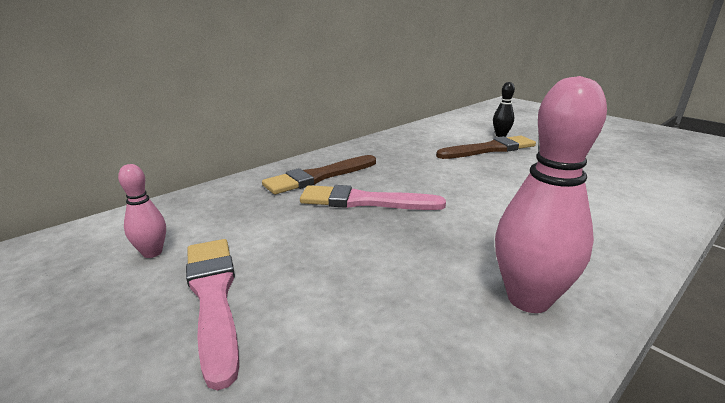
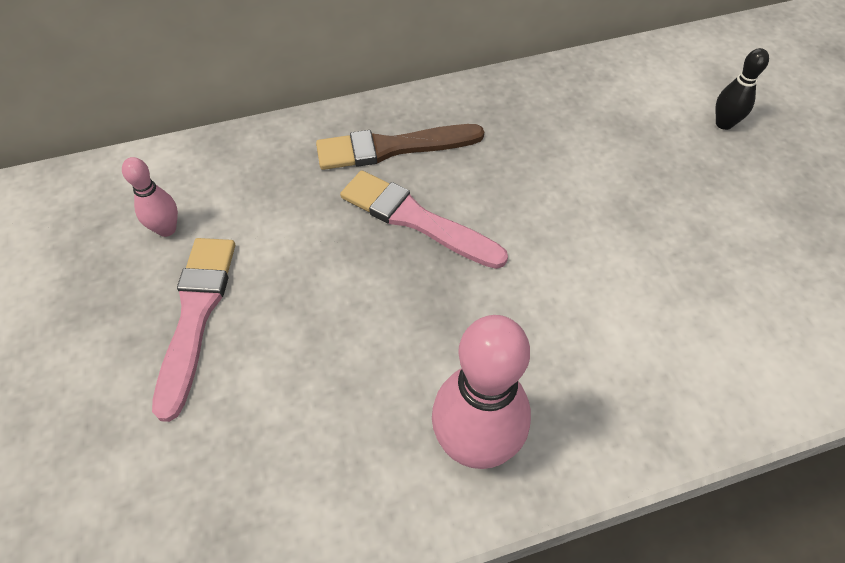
camera: 25 degrees right, 30 degrees up
brown brush [436,136,536,159] -> none

